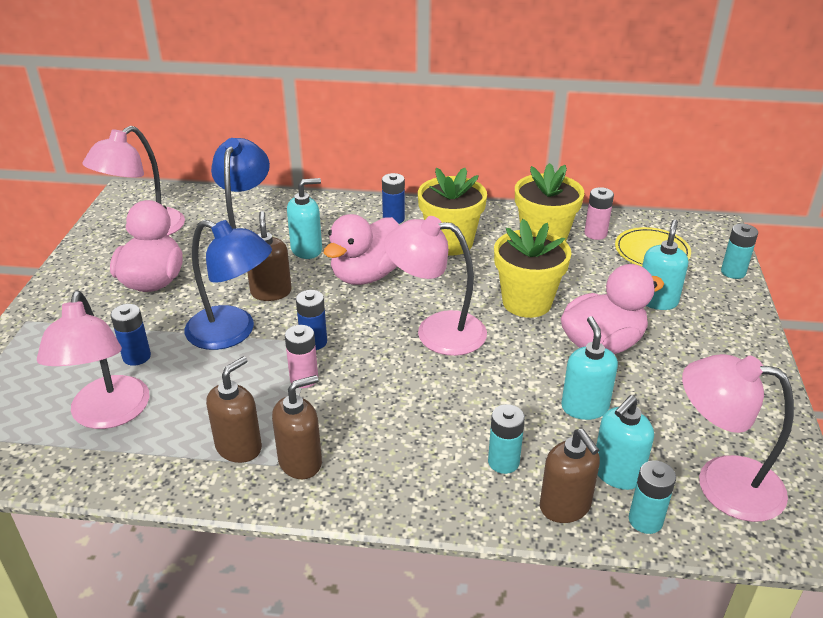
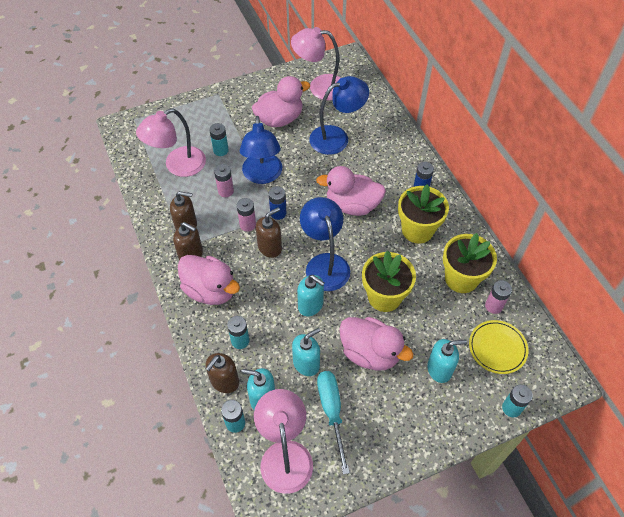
camera: 60 degrees right, 20 degrees up
blue battery [111,304,151,366] -> turquoise battery [209,123,229,156]
brown soap dispenser [247,211,292,301] -> brown soap dispenser moved to [256,207,282,258]
turquoise soap dispenser [287,178,322,259] -> turquoise soap dispenser moved to [297,275,325,316]
pink lamp [384,216,487,356] -> blue lamp [300,197,350,291]
none -> pink duck [178,255,240,305]
none -> pink battery [214,164,234,197]
none -> turquoise screwdriver [317,371,350,475]

